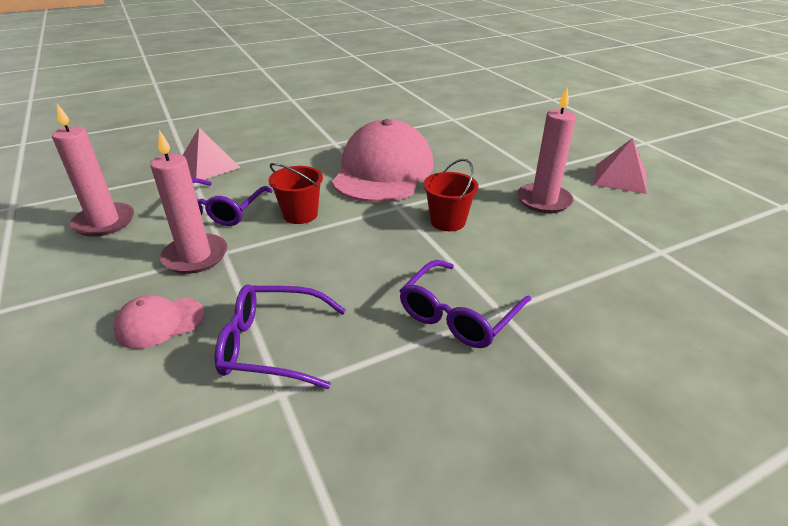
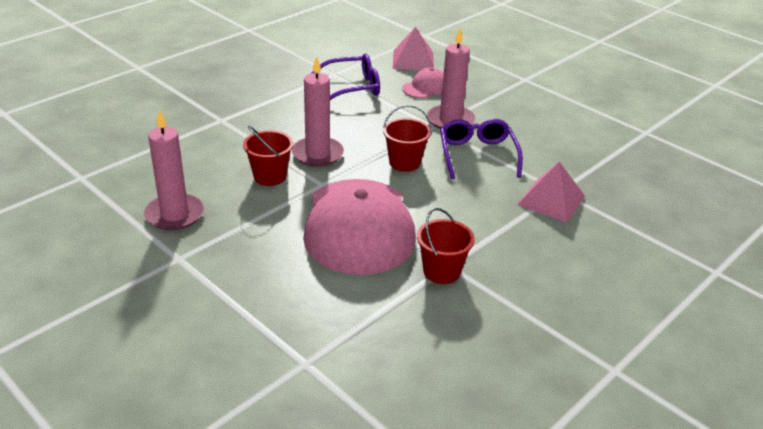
camera: 160 degrees right, 0 degrees up
pink candle [52,104,134,237] -> pink candle moved to [292,56,344,167]
purple glasses [399,260,531,348] -> none
pink pyramid [594,138,647,194] -> pink pyramid moved to [393,27,434,70]
none -> red bucket [417,208,475,284]

